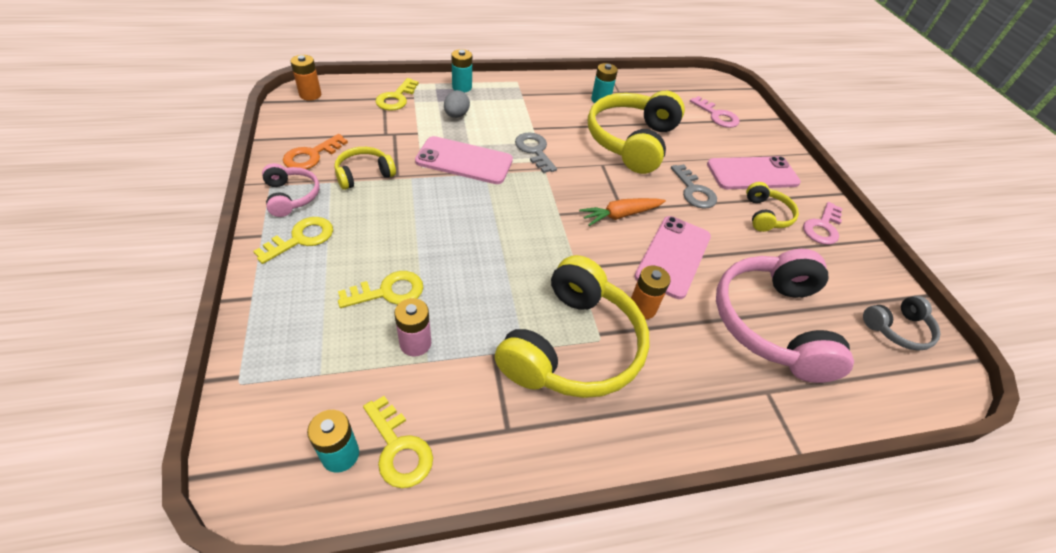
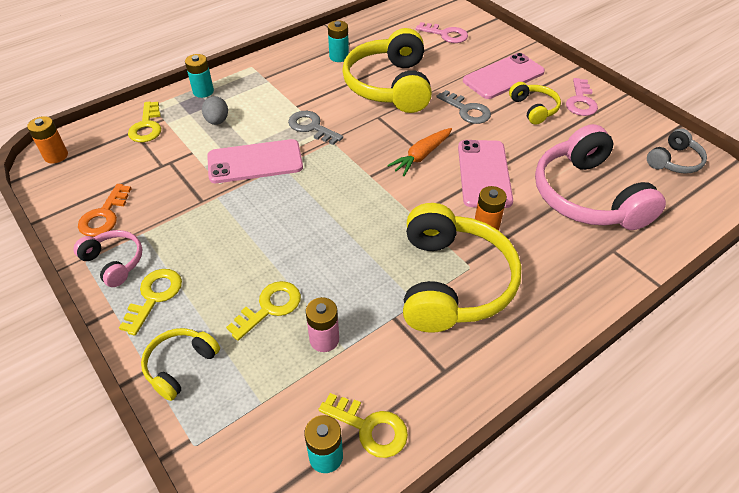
camera: 20 degrees left, 0 degrees up
yellow headphones [334,147,396,190] -> yellow headphones moved to [141,328,220,401]

